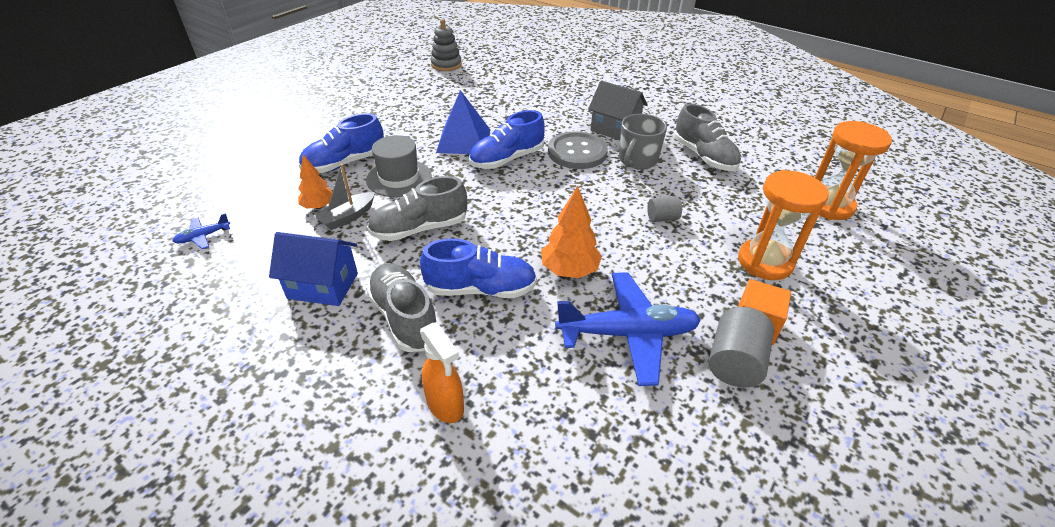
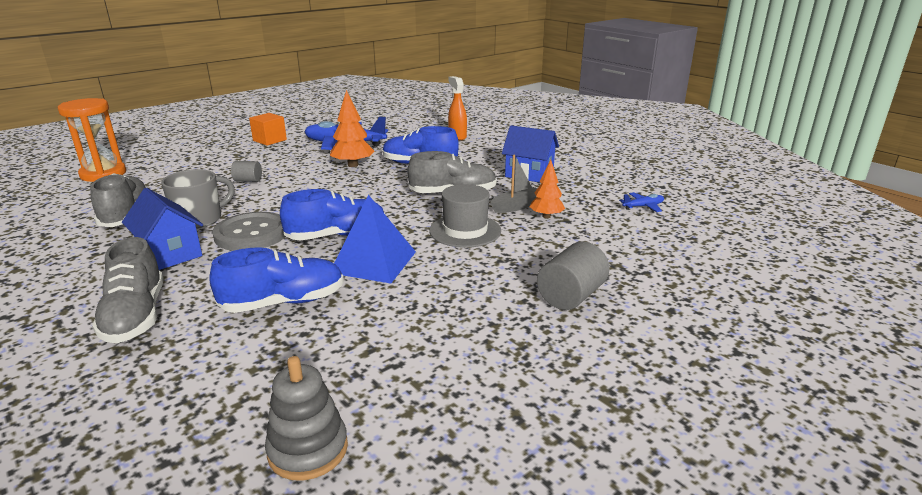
camera: 165 degrees left, 15 degrees down
blue shoe [299,113,384,173] -> blue shoe moved to [210,247,344,313]
grey shoe [366,263,439,352] -> grey shoe moved to [92,237,164,343]
grey house [588,81,648,140] -> blue house [122,188,203,270]
grey cylinder [709,307,774,387] -> grey cylinder moved to [537,241,610,310]
orange hourglass [738,170,829,280] -> none

